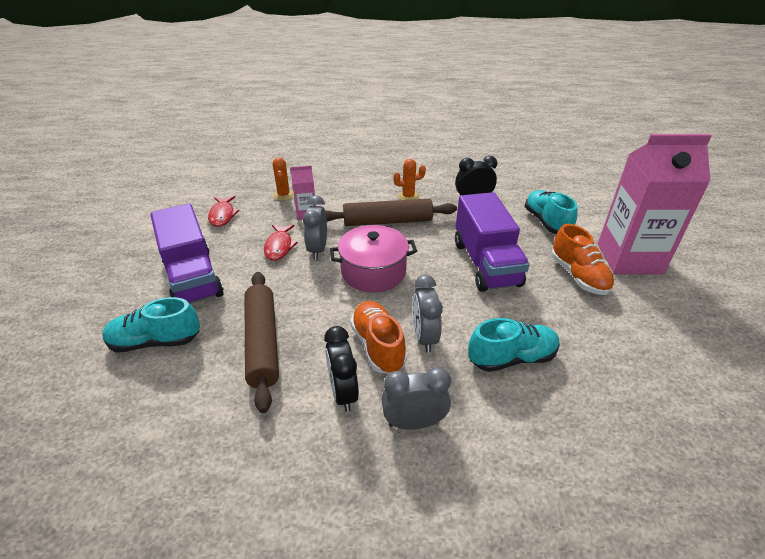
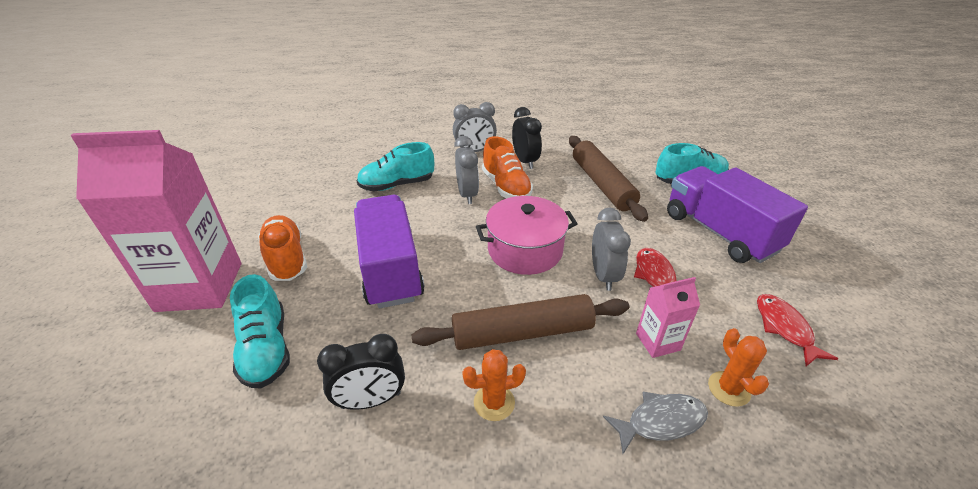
camera: 175 degrees right, 0 degrees up
none -> grey fish [603,392,708,454]

